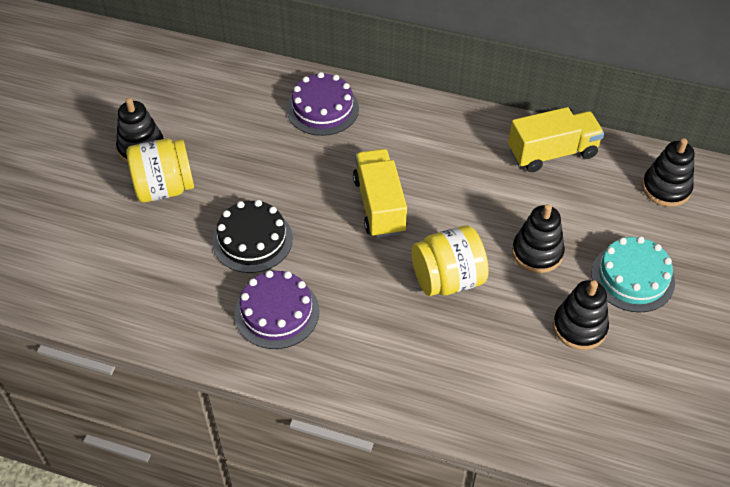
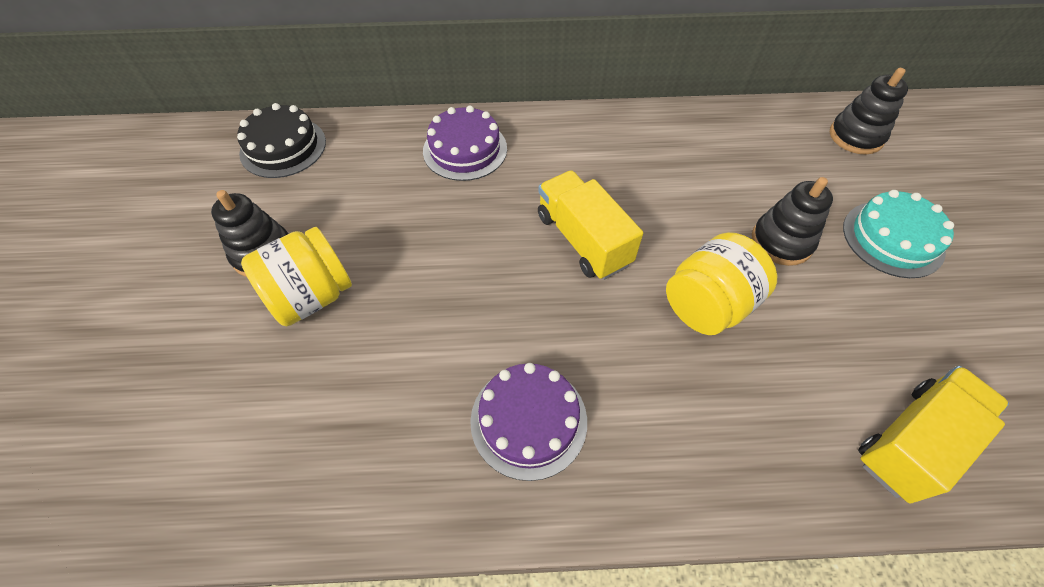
camera: 20 degrees left, 5 degrees up
black cake [212,200,293,273] -> black cake moved to [237,103,326,178]
yellow truck [508,107,604,172] -> yellow truck moved to [858,366,1009,503]
black stacking toy [553,280,609,350] -> none

